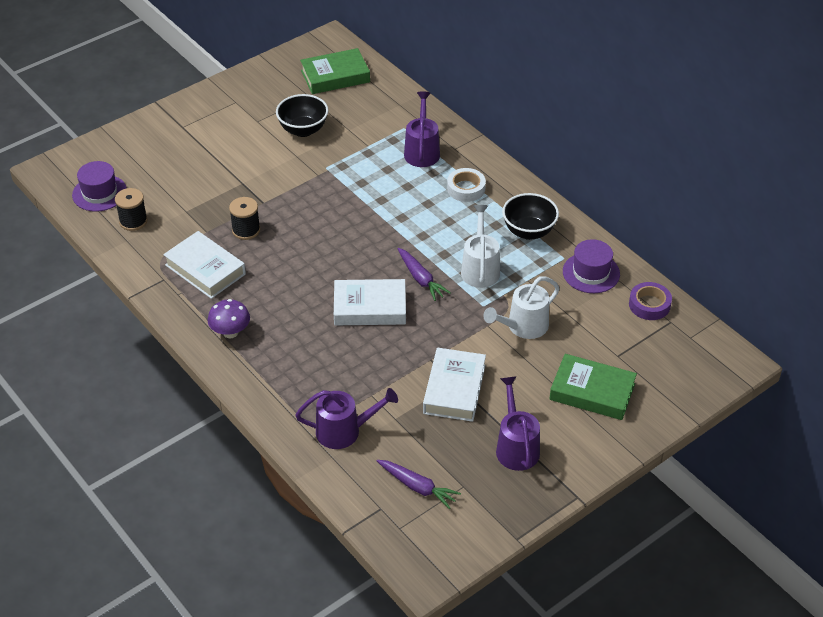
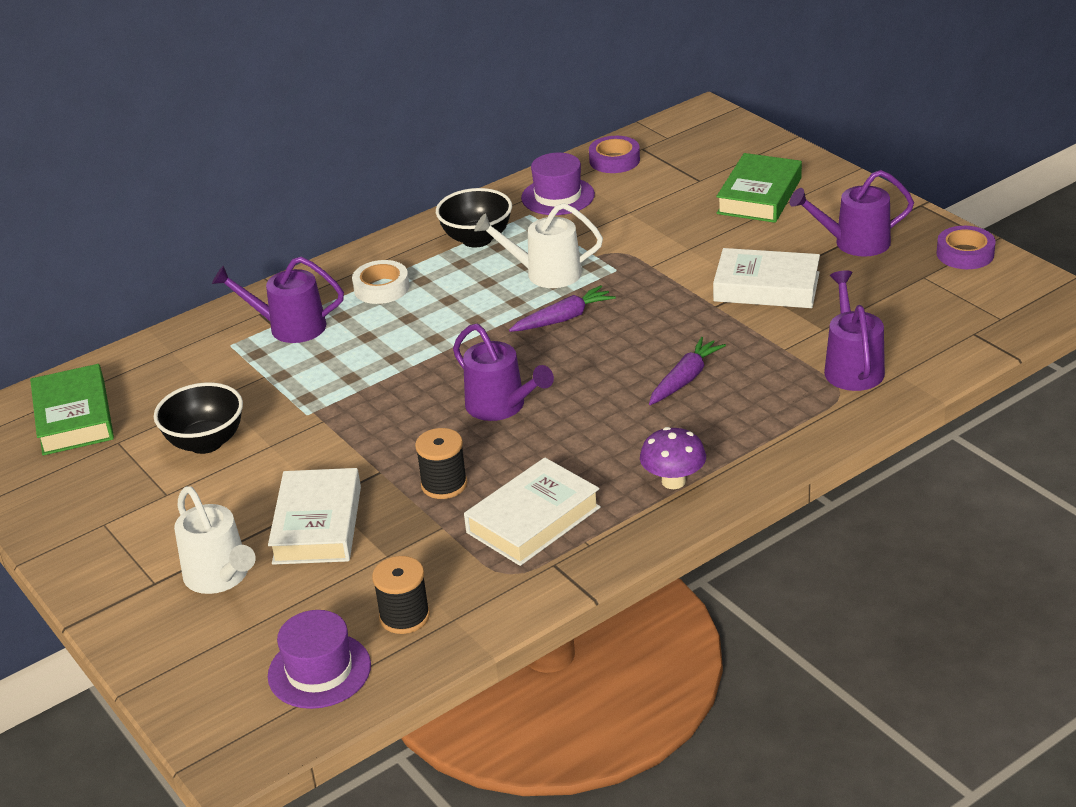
camera: 85 degrees left, 10 degrees down
white book [334,279,406,325] -> white book moved to [268,468,361,565]
purple carrot [377,460,461,509] -> purple carrot moved to [649,337,726,405]
white watering can [483,276,560,339] -> white watering can moved to [174,486,256,594]
none -> purple watering can [453,324,554,421]
none -> purple tape [936,226,996,269]

